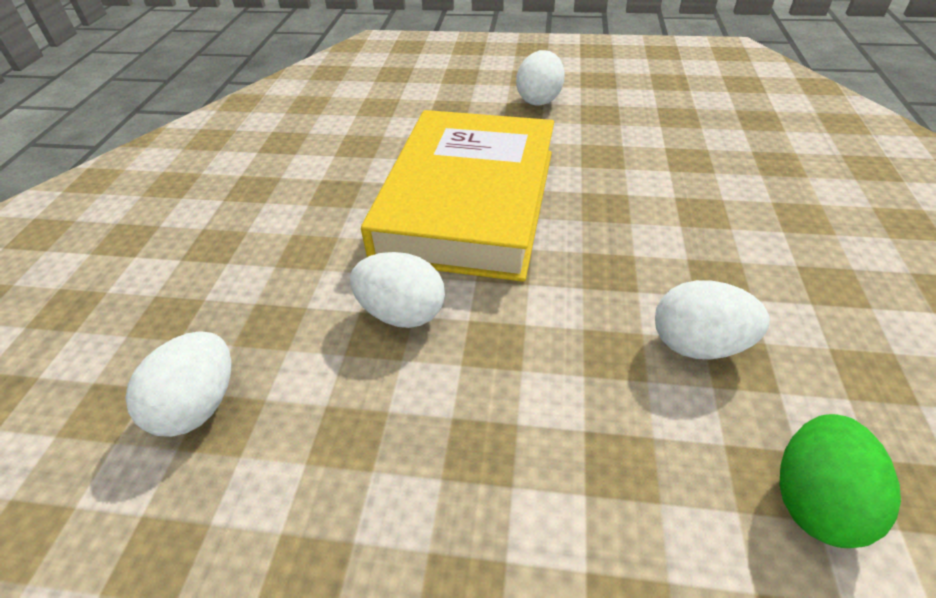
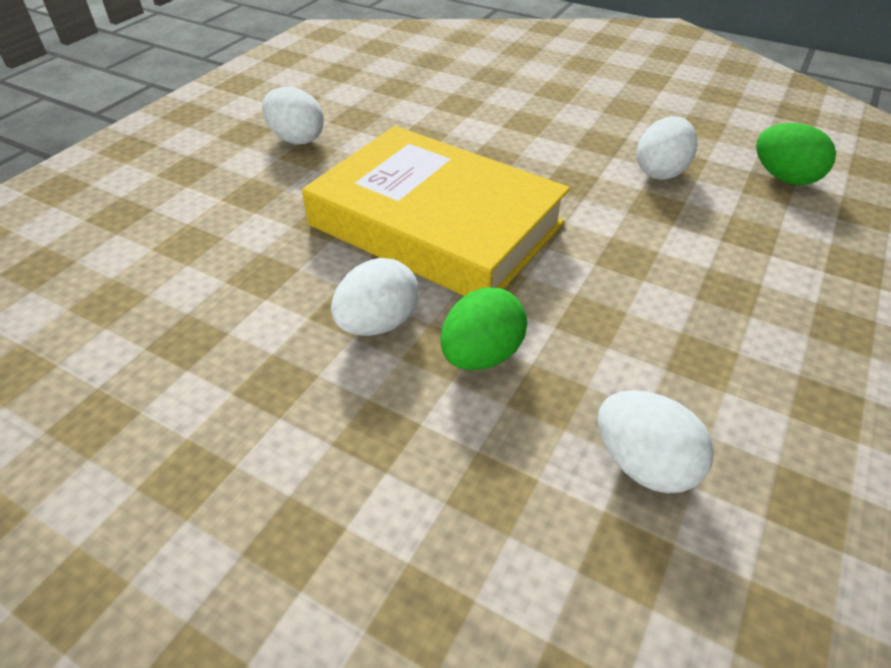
camera: 70 degrees left, 0 degrees up
white egg [350,252,445,328] -> white egg moved to [331,258,419,336]
none -> green egg [440,287,527,370]

